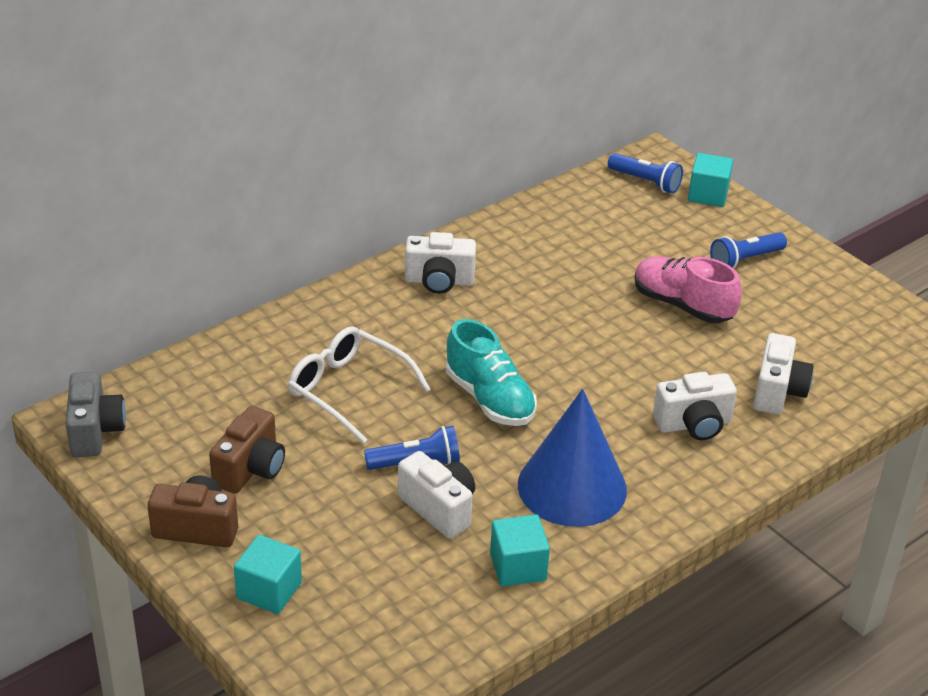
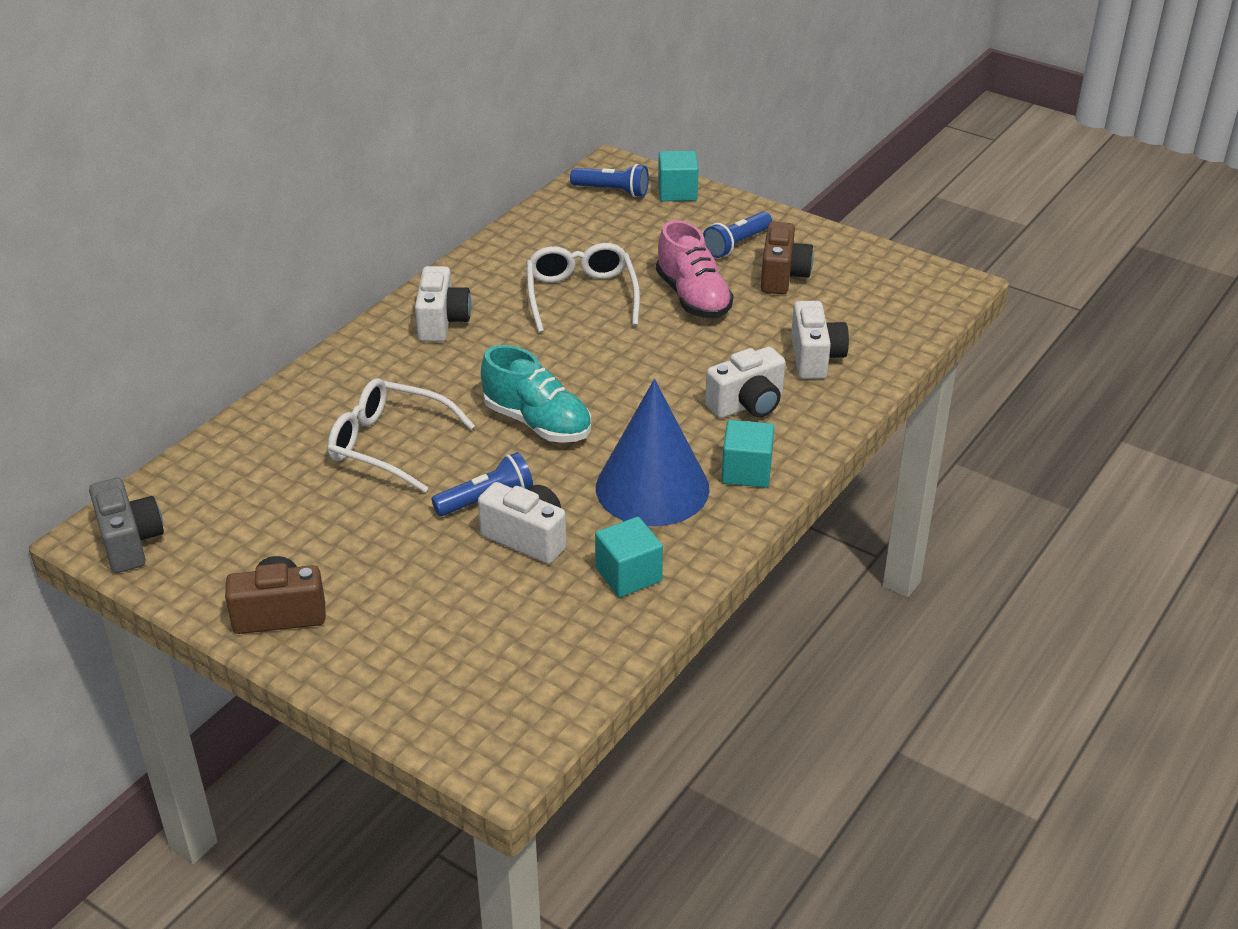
camera: 15 degrees left, 0 degrees up
brown camera [209,406,285,494] -> brown camera moved to [761,222,814,294]
turquoise cube [234,535,302,614] -> turquoise cube moved to [721,420,774,488]
white camera [405,232,476,294] -> white camera turned 75 degrees counterclockwise [415,266,471,342]
pink shoe [635,256,742,323] -> pink shoe turned 135 degrees counterclockwise [656,220,734,318]
none -> white glasses [526,243,640,333]

